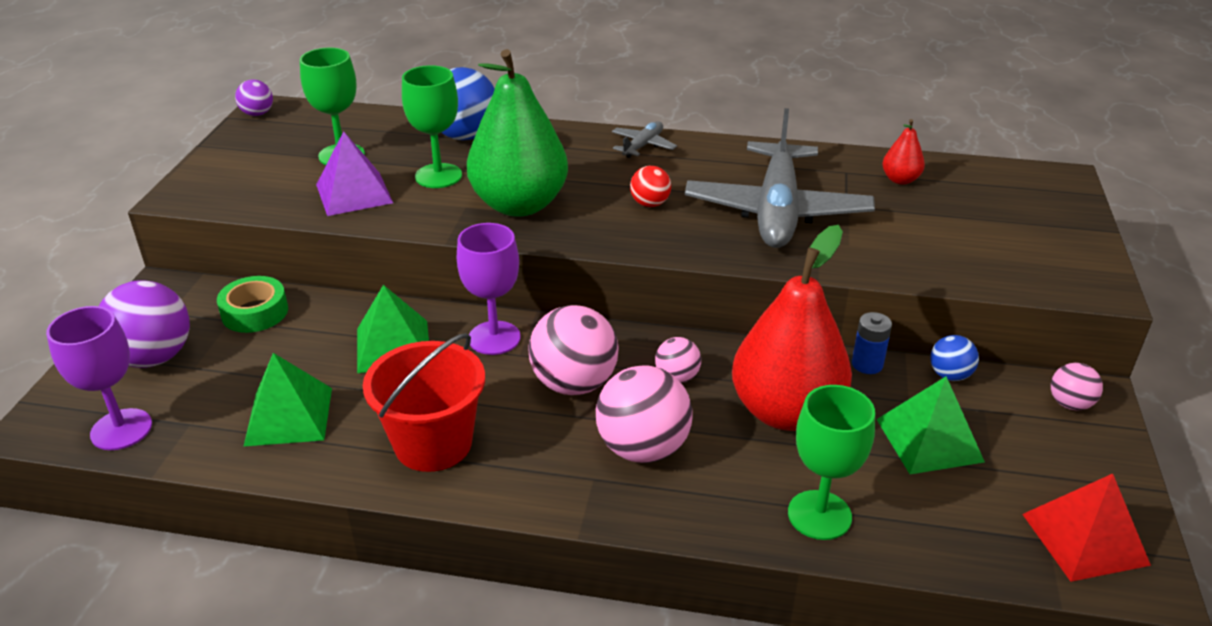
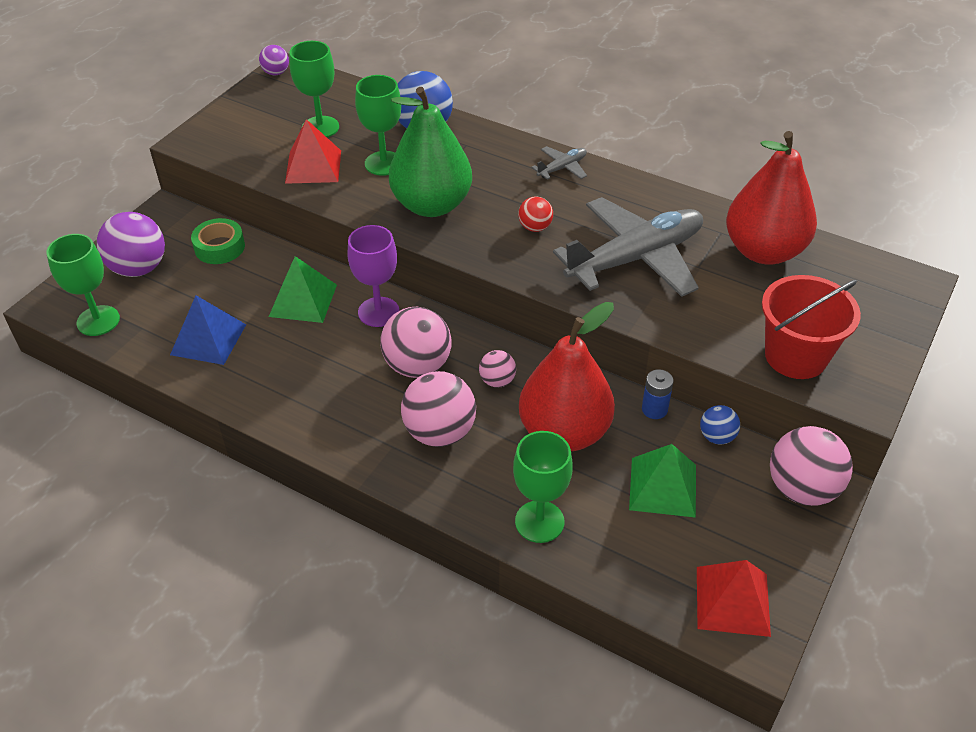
camera: 20 degrees right, 10 degrees up
purple goblet [46,306,152,450] -> green goblet [46,234,120,336]
green pyramid [243,353,332,447] -> blue pyramid [170,295,246,365]
purple pyramid [316,131,393,216] -> red pyramid [285,119,341,184]
red bucket [363,333,485,472] -> red bucket moved to [762,275,861,379]
grey plane [685,108,875,248] -> grey plane turned 150 degrees counterclockwise [553,197,703,297]
red pear [882,119,925,185] -> red pear [726,131,817,264], size x2.36
pink ball [1051,363,1103,411] -> pink ball [770,426,853,506], size x1.91

